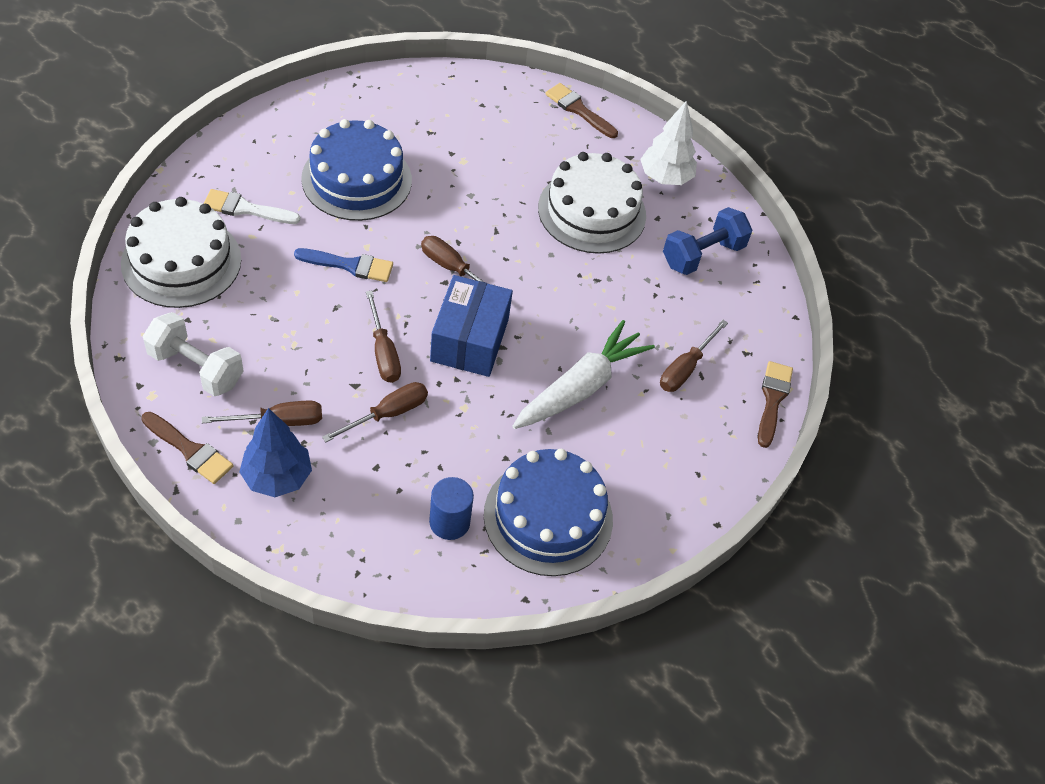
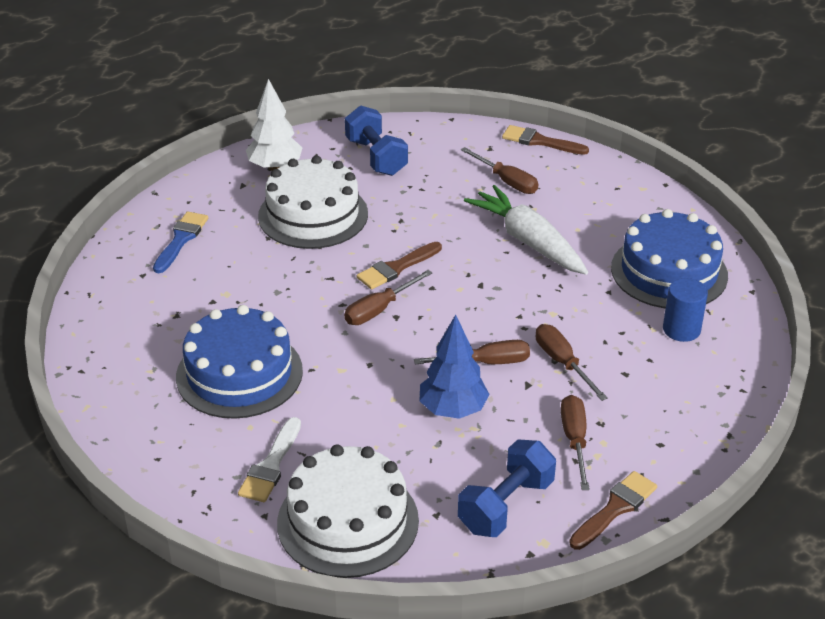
camera: 75 degrees left, 15 degrees down
white dumbbell [143,312,243,396] -> blue dumbbell [458,439,556,537]
blue tree [239,408,312,497] -> blue tree moved to [419,315,489,419]
blue brush [294,248,393,282] -> blue brush moved to [153,211,208,273]
blue box [430,275,513,377] -> none
brown brush [545,83,618,138] -> brown brush moved to [357,242,442,289]

